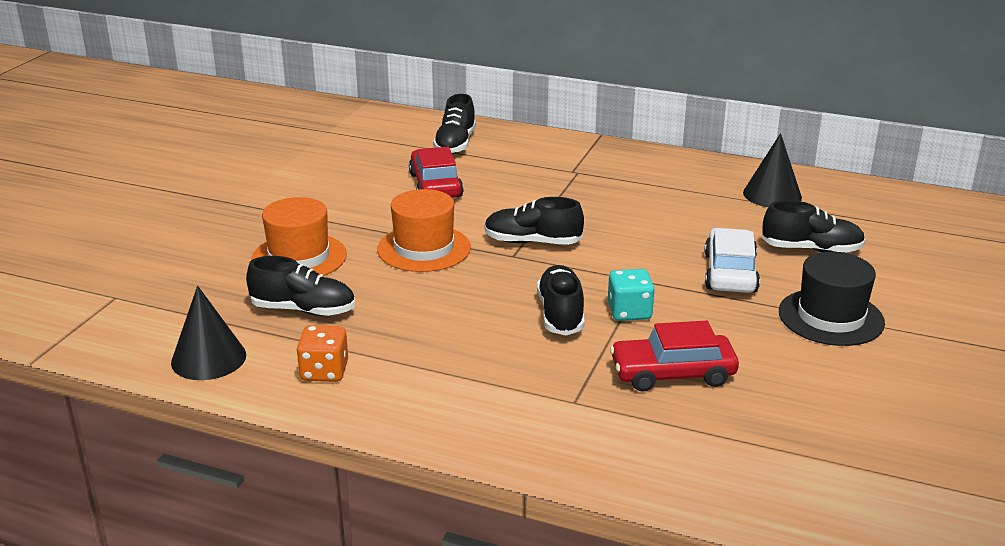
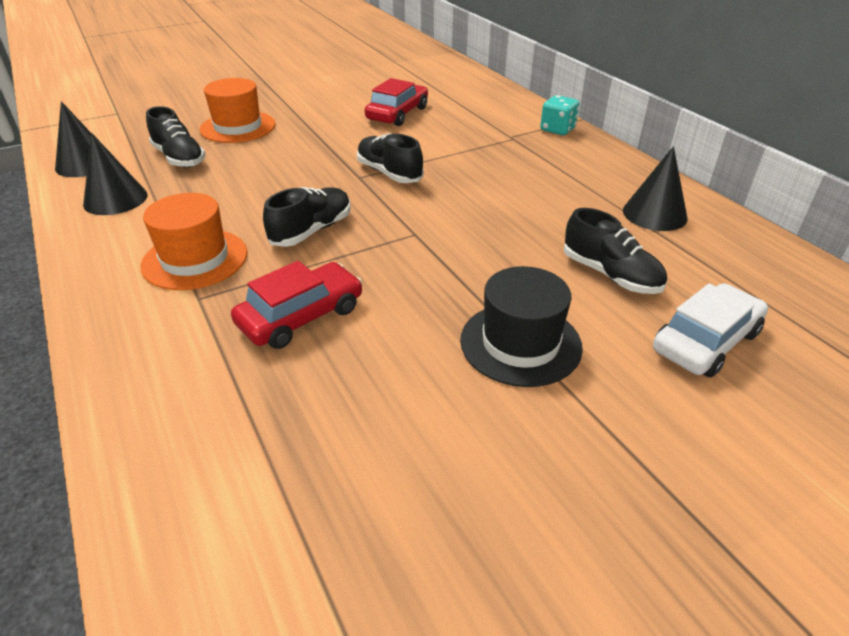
camera: 40 degrees right, 10 degrees up
orange dice [297,325,348,382] -> black cone [83,133,147,215]
orange hat [377,189,471,272] -> orange hat moved to [140,193,247,290]
black shoe [433,94,476,154] -> none
turquoise dice [608,269,655,321] -> turquoise dice moved to [540,95,580,135]
red car [610,321,739,392] -> red car turned 105 degrees clockwise [231,261,363,349]
white car [705,228,760,293] -> white car moved to [653,283,768,377]

